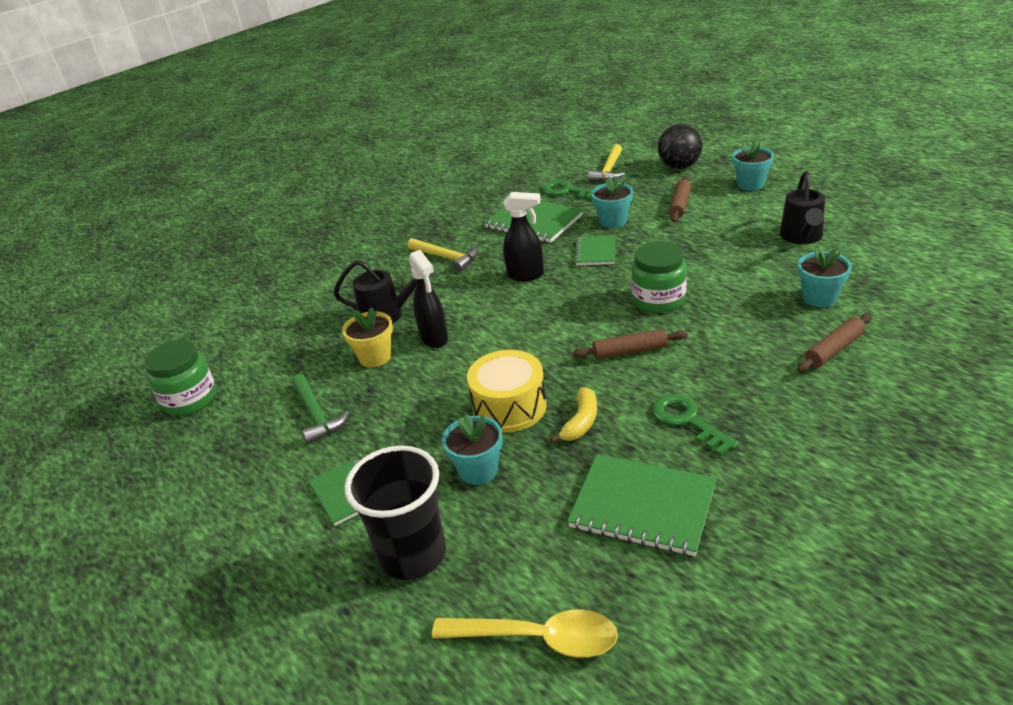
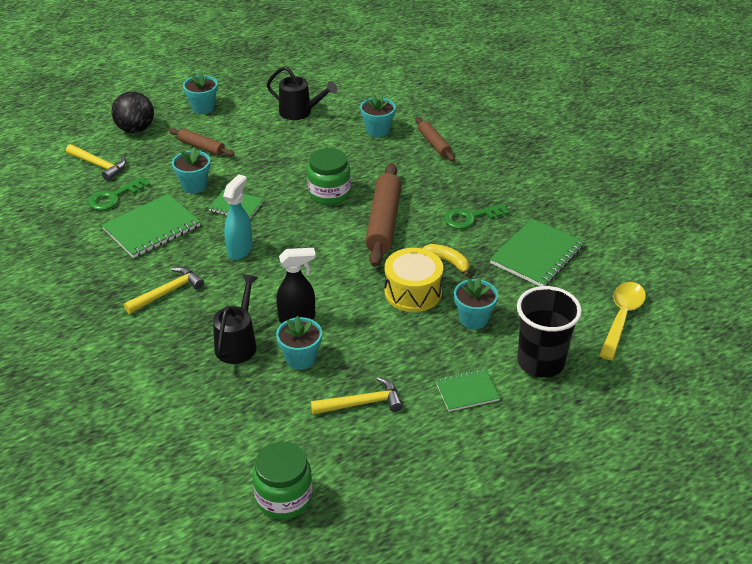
camera: 80 degrees left, 5 degrees up
green hammer [292,374,350,444] -> yellow hammer [311,377,403,415]
yellow flower pot [342,307,393,367] -> turquoise flower pot [276,316,322,370]
black spray bottle [503,192,544,281] -> turquoise spray bottle [223,174,253,260]
brown rolling pin [572,329,687,360] -> brown rolling pin [365,163,401,267], size x1.79

